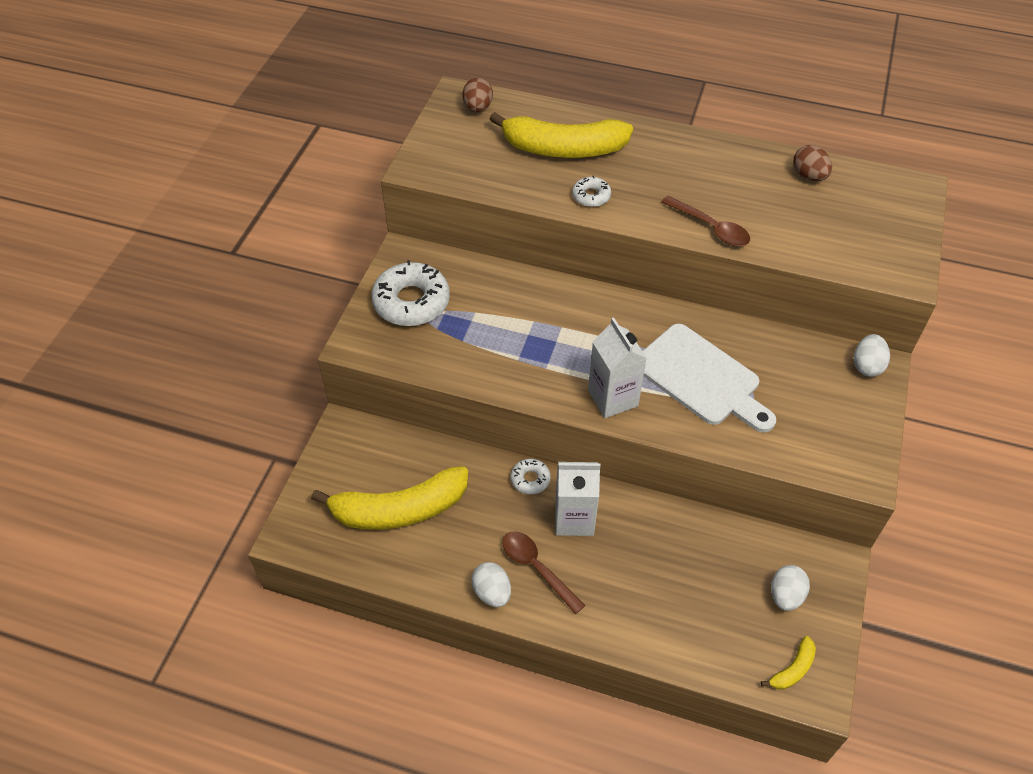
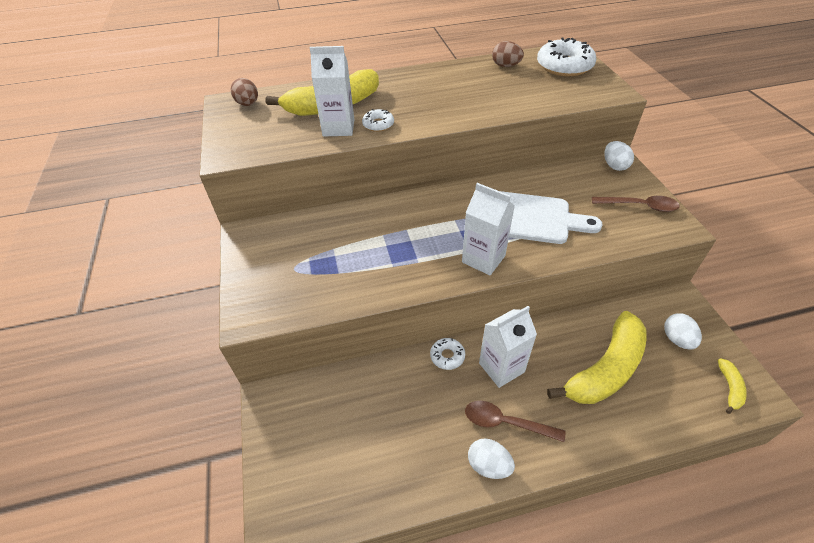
camera: 30 degrees left, 5 degrees down
yellow banana [311,466,468,530] -> yellow banana moved to [547,311,647,404]
white donut [371,260,450,326] -> white donut moved to [537,38,596,76]
brown spoon [662,196,750,246] -> brown spoon moved to [592,196,680,212]
none -> white carton [310,46,354,136]

